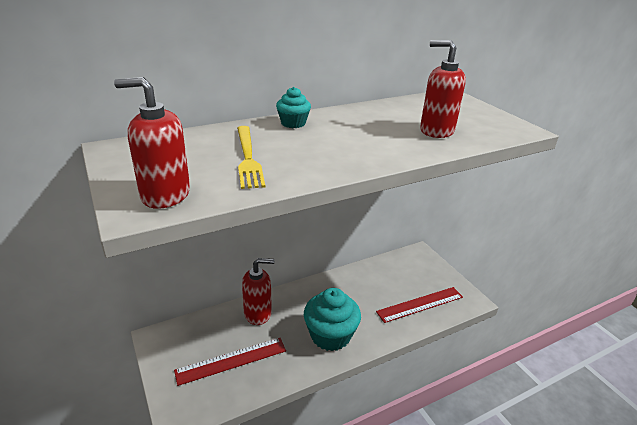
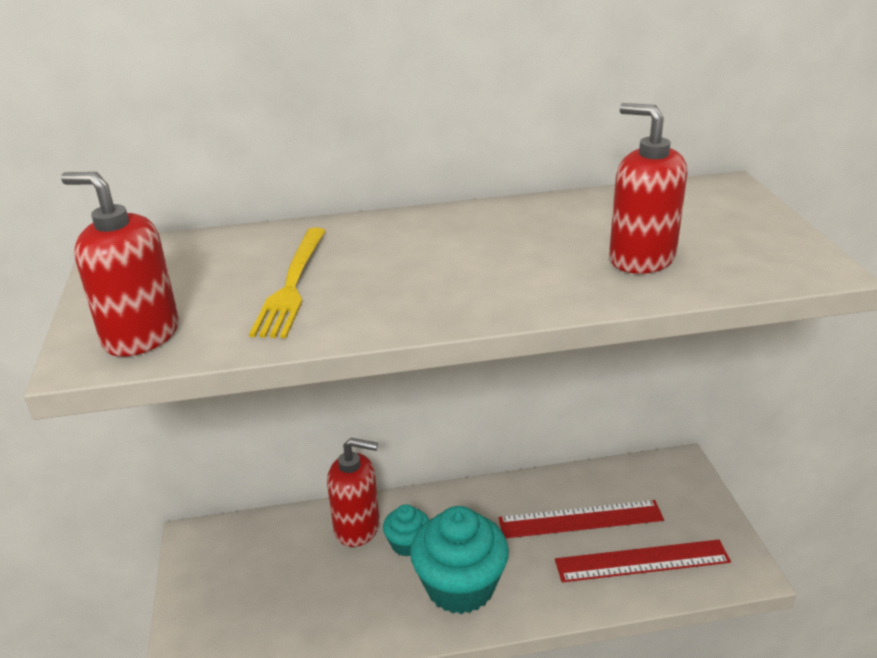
camera: 20 degrees right, 0 degrees up
red ruler [174,338,286,386] -> red ruler moved to [498,500,664,538]
turquoise cupcake [276,87,311,128] -> turquoise cupcake moved to [383,504,429,557]

